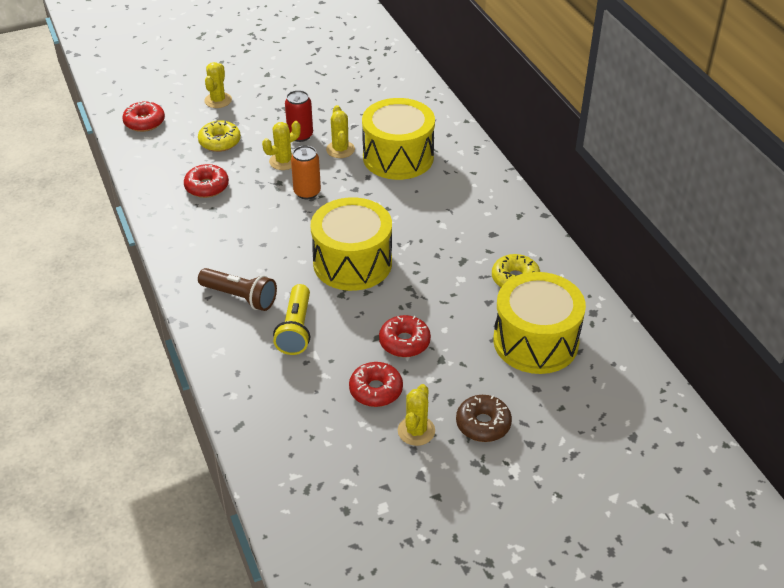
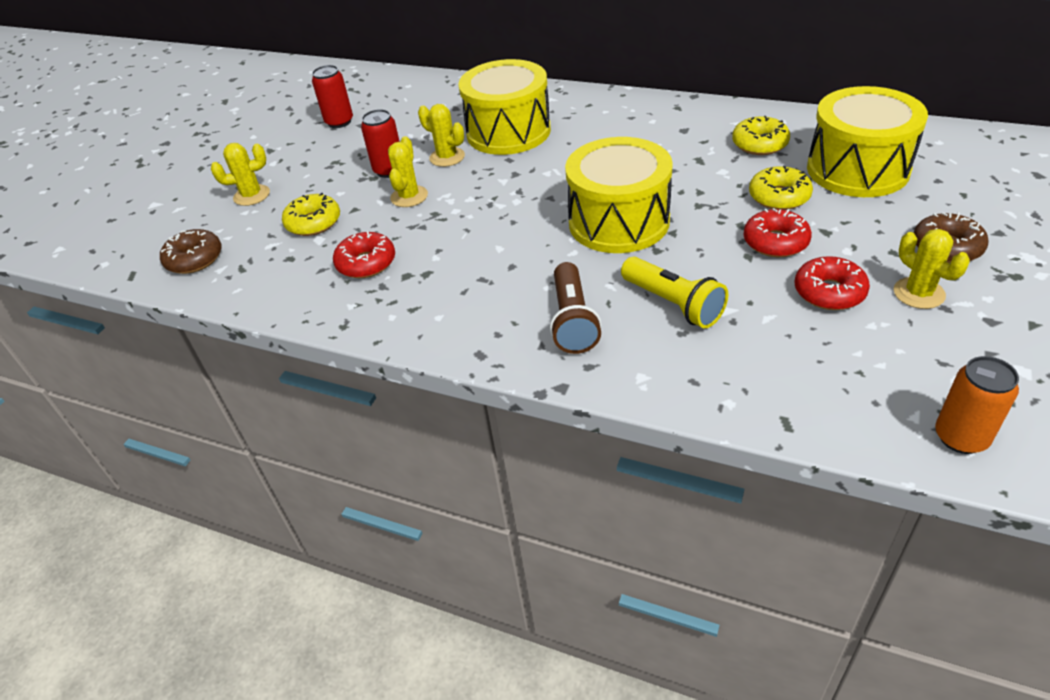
camera: 40 degrees left, 0 degrees up
red donut [122,101,165,132] -> brown donut [160,229,222,274]
brown flashlight [198,268,277,311] -> brown flashlight turned 105 degrees clockwise [550,262,602,354]
yellow cactus [204,62,232,108] -> yellow cactus turned 75 degrees counterclockwise [211,143,270,206]
orange can [291,145,321,199] -> orange can moved to [935,356,1019,454]
none -> red can [312,65,353,128]
none -> yellow donut [749,166,813,210]

